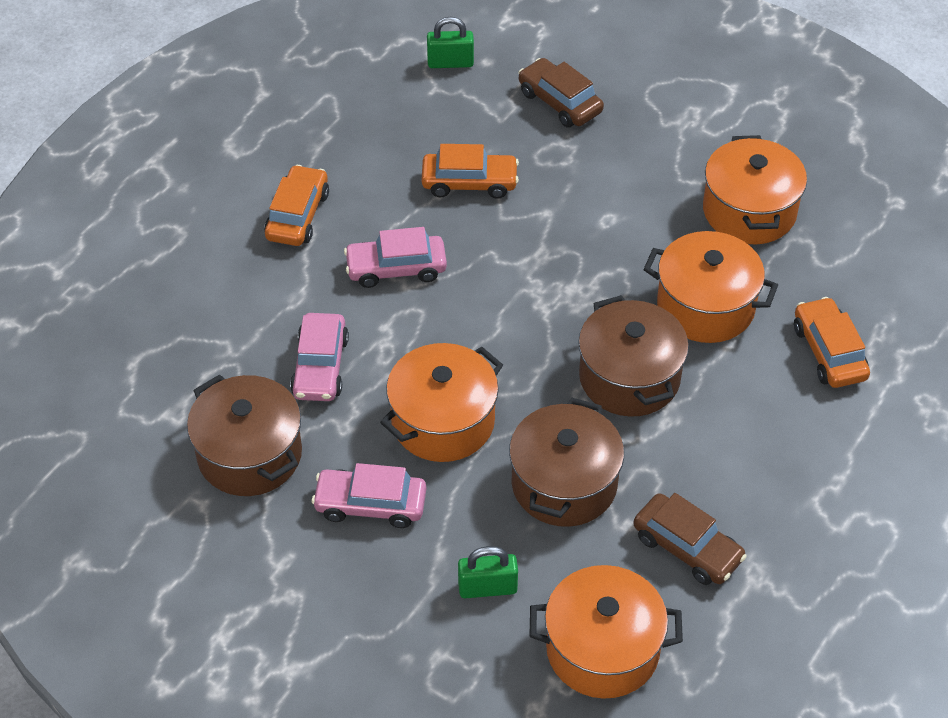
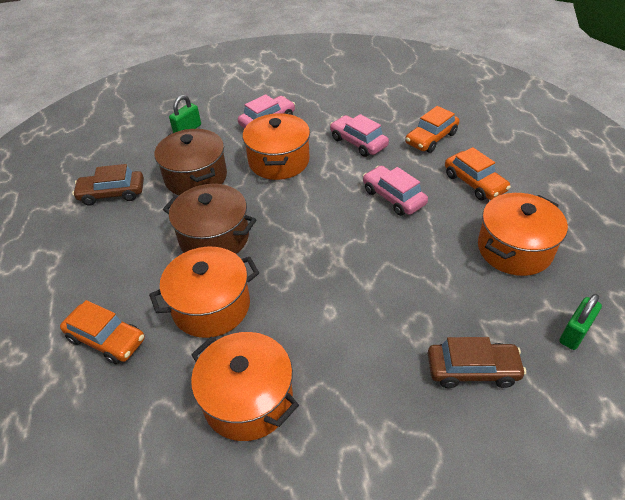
camera: 135 degrees right, 5 degrees down
brown pot [187,374,302,496] -> none
pink car [344,227,447,288] -> pink car turned 75 degrees counterclockwise [363,166,428,216]
orange car [422,144,519,199] -> orange car moved to [405,106,459,153]
orange pot [529,565,683,699] -> orange pot moved to [478,193,568,276]

